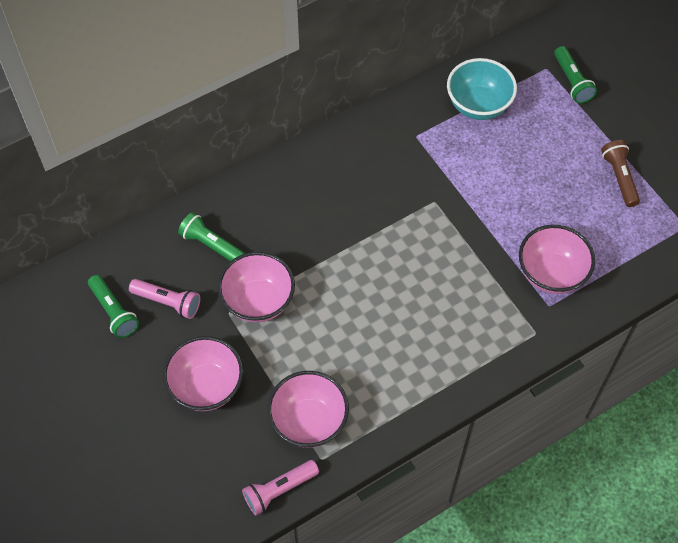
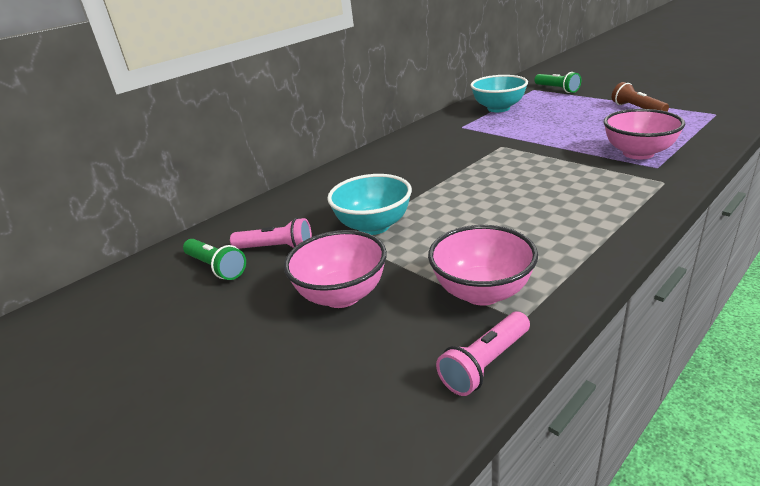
camera: 10 degrees left, 30 degrees down
green flashlight [178,212,245,261] -> none
pink bowl [218,252,295,323] -> turquoise bowl [327,174,412,235]

